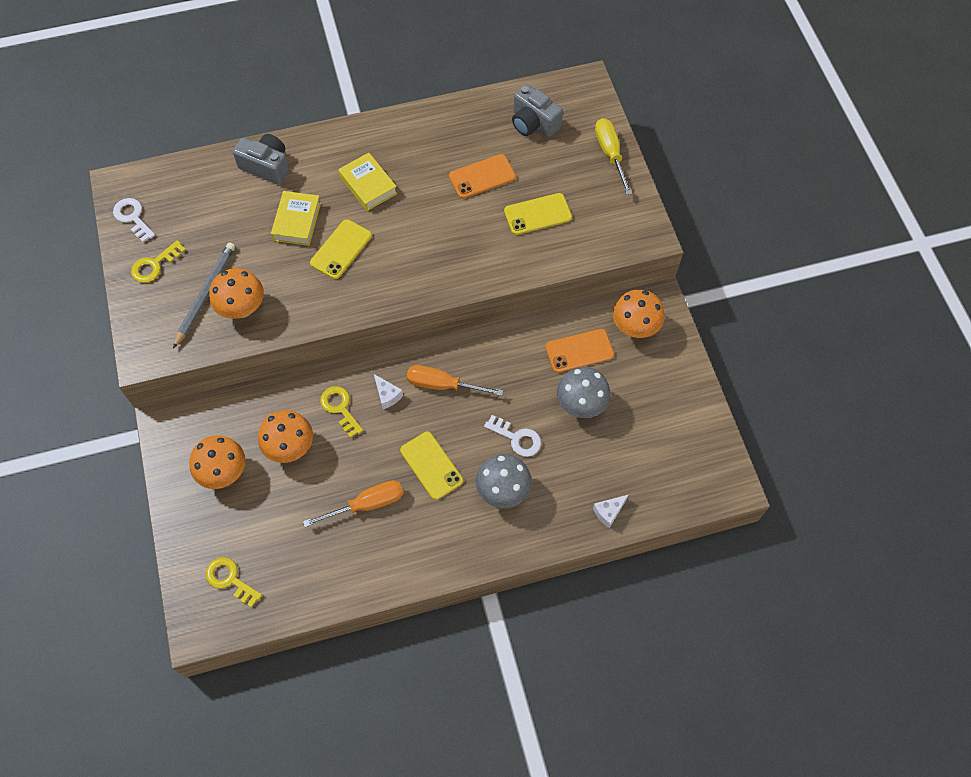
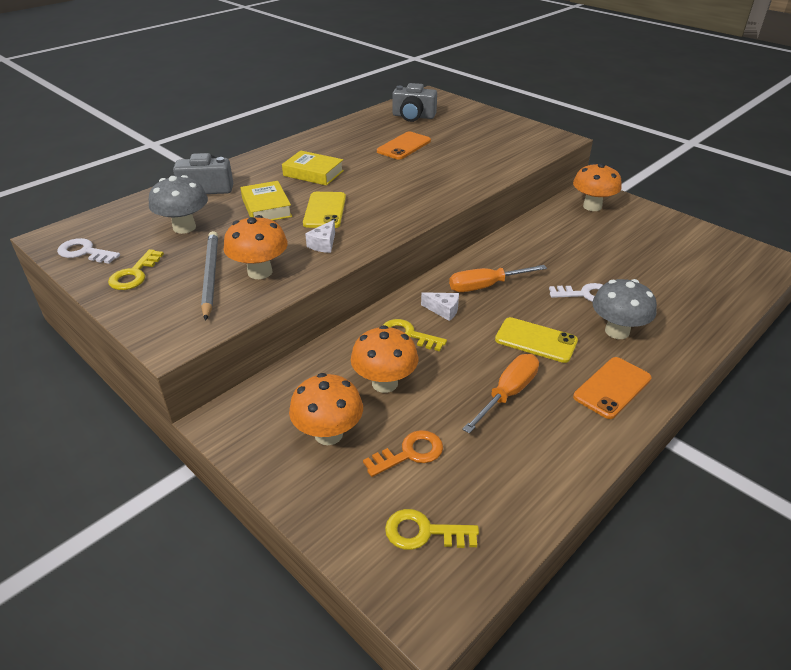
camera: 30 degrees left, 25 degrees down
yellow phone [504,193,572,235] -> none
orange phone [545,329,614,373] -> orange phone moved to [573,357,652,419]
grey mushroom [557,367,611,418] -> grey mushroom moved to [149,175,208,234]
white cheese [593,495,628,528] -> white cheese moved to [305,220,335,253]
yellow screwdriver [595,118,632,195] -> none
none -> orange key [363,430,443,477]

